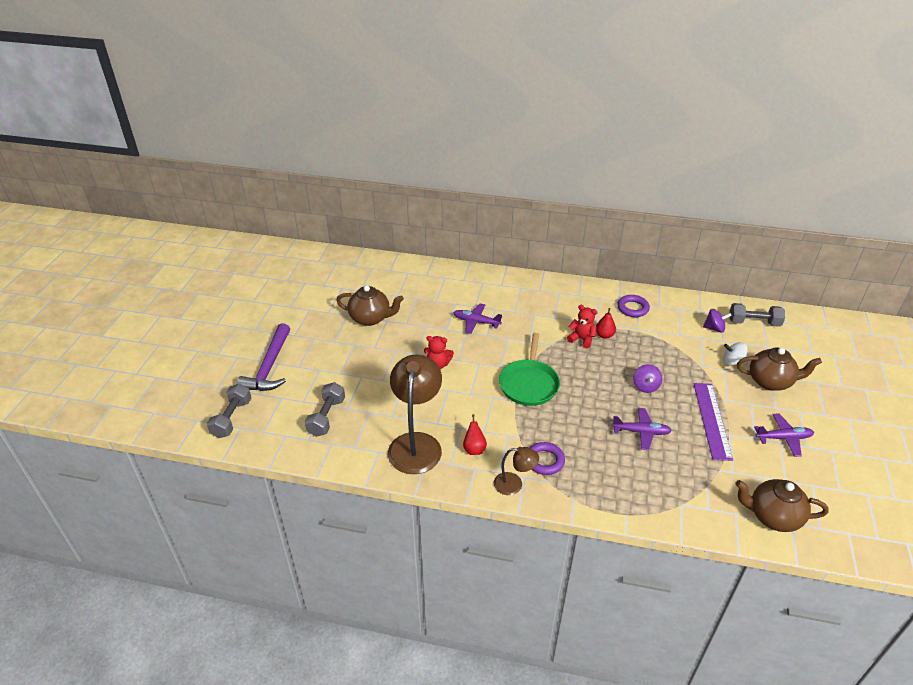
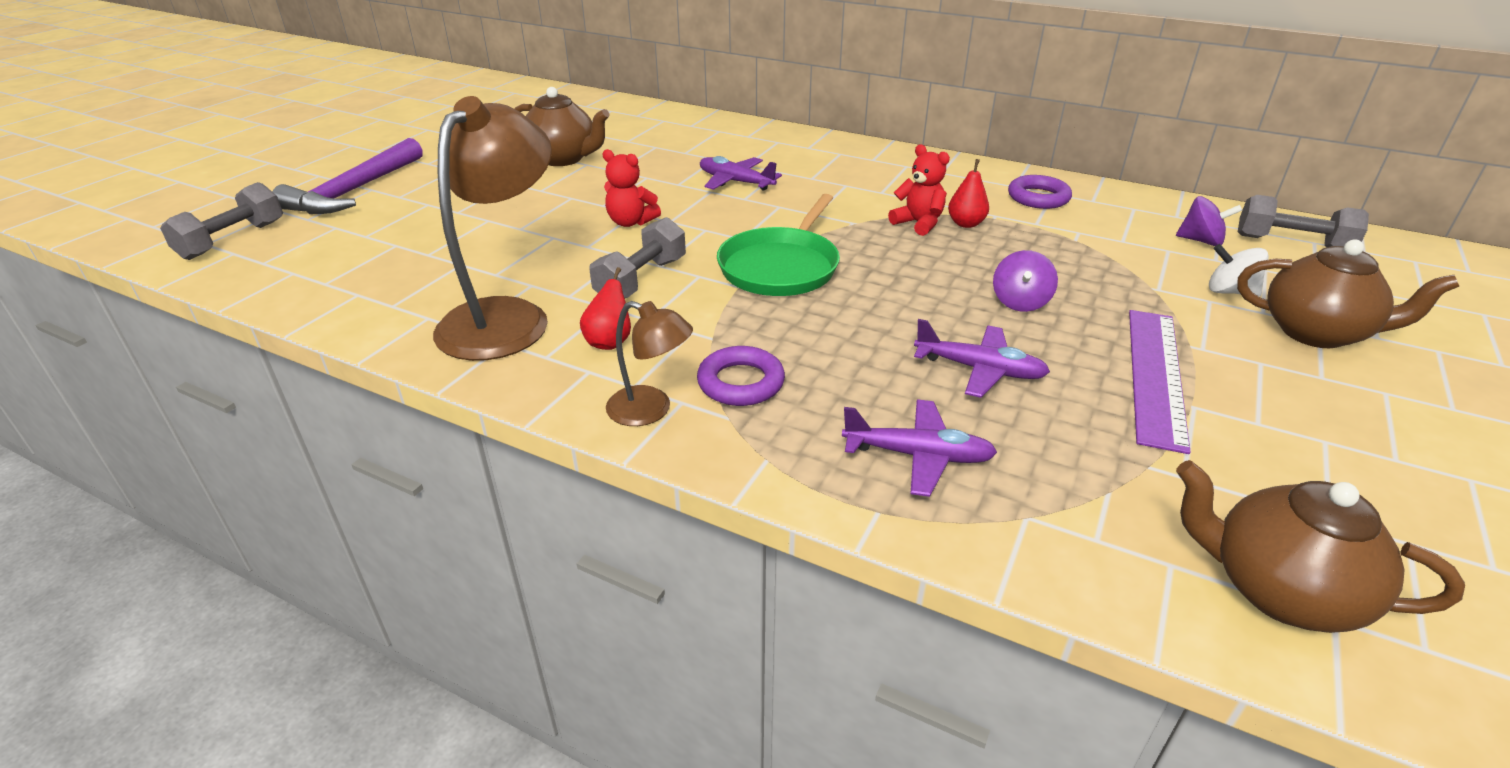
camera: 15 degrees right, 5 degrees down
grey dumbbell [305,382,345,437] -> grey dumbbell moved to [589,217,686,298]
purple plane [754,413,814,457] -> purple plane moved to [842,400,997,497]

